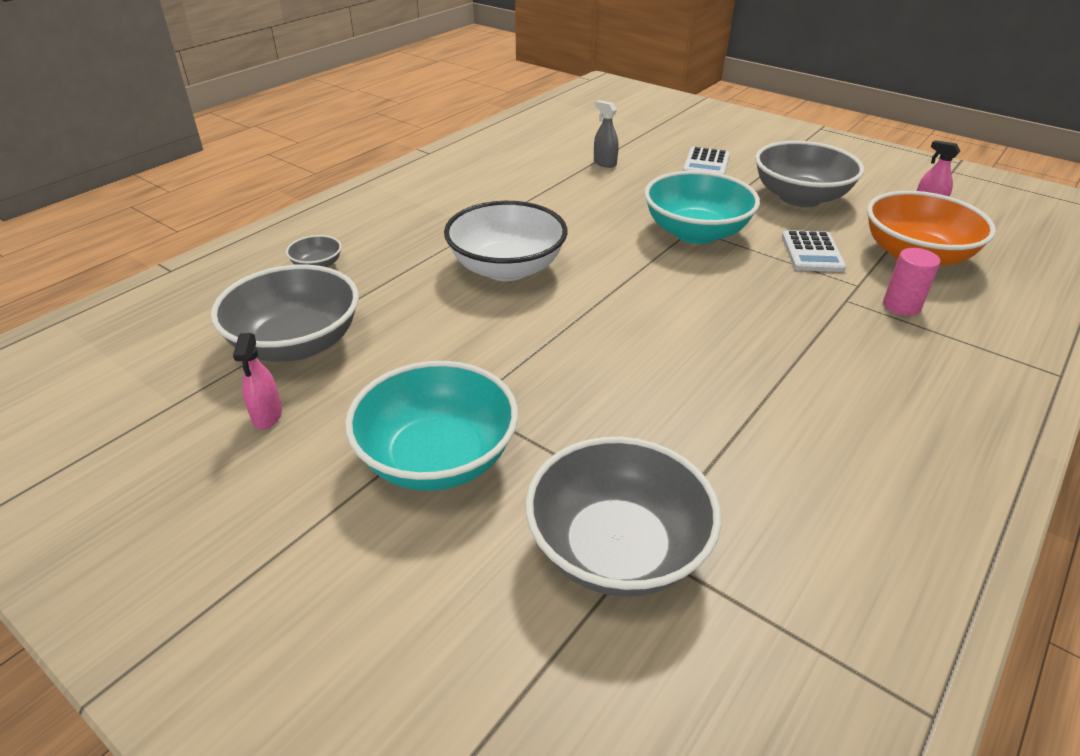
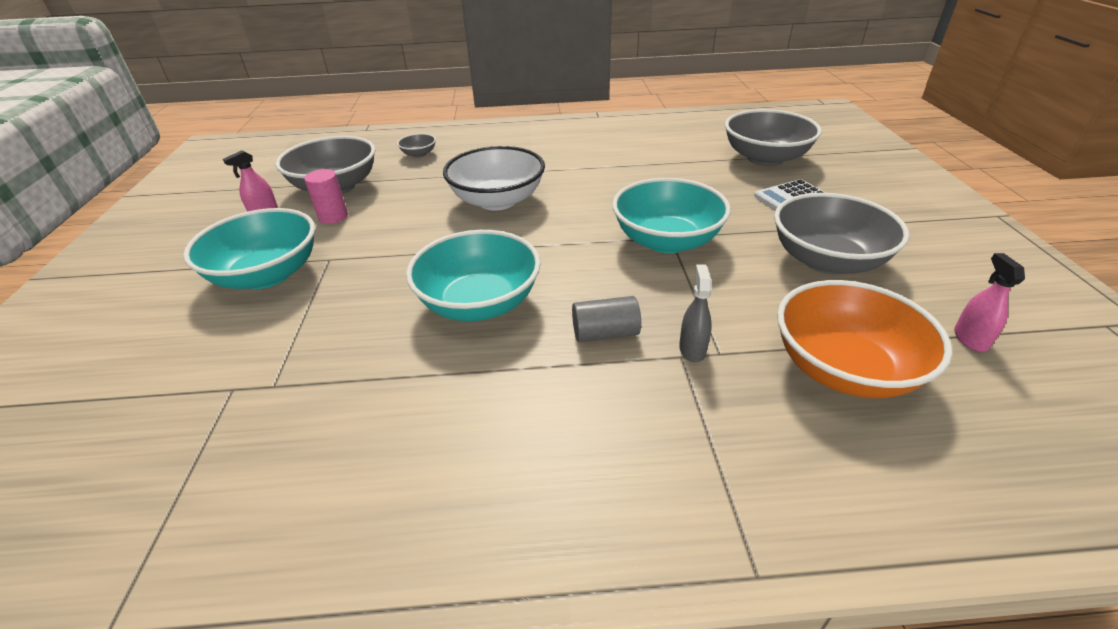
camera: 50 degrees right, 0 degrees up
grey bowl [525,437,721,597] -> grey bowl moved to [725,109,822,166]
grey spray bottle [594,100,619,168] -> grey spray bottle moved to [679,264,712,362]
white calculator [782,230,846,272] -> none
pink cylinder [883,248,940,316] -> pink cylinder moved to [304,169,348,224]
none -> turquoise bowl [406,230,541,321]
none -> grey cylinder [572,296,641,342]

